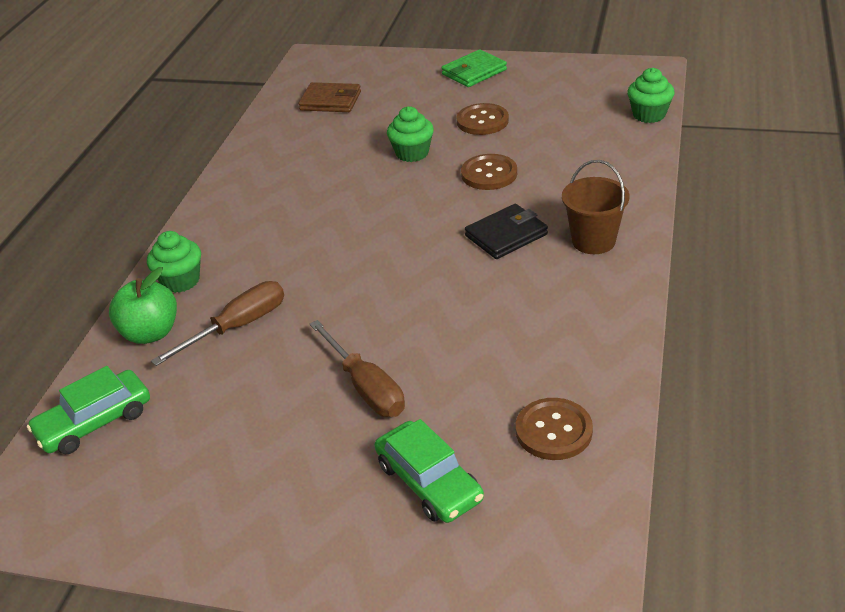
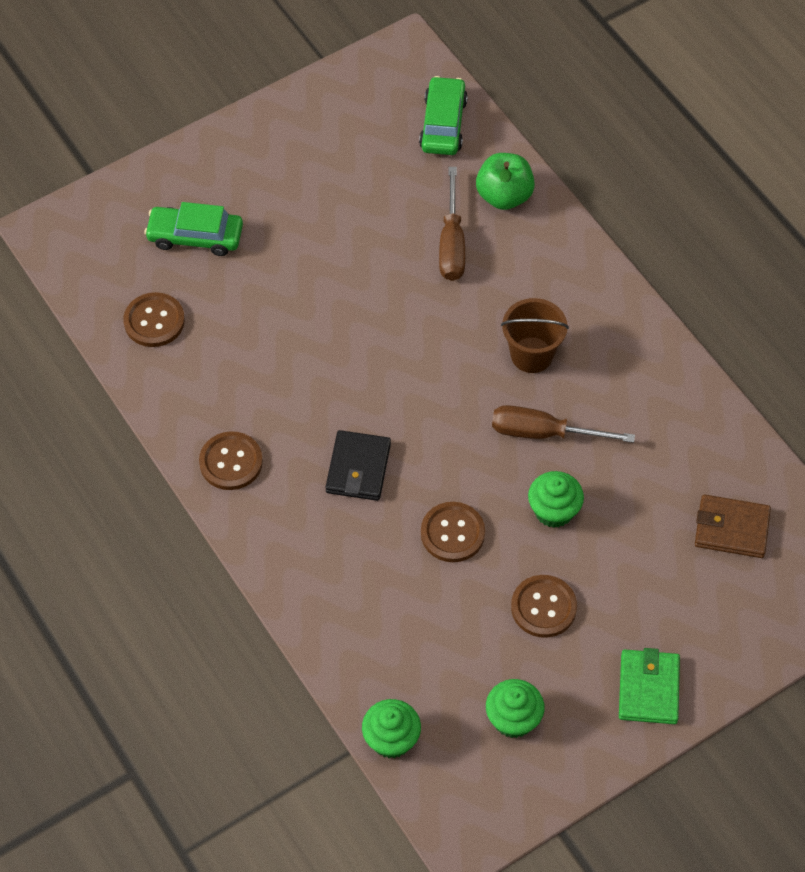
camera: 130 degrees right, 20 degrees up
green cupcake [147,231,201,293] -> green cupcake moved to [486,679,545,738]
brown wallet [298,82,361,112] -> brown wallet turned 45 degrees clockwise [695,494,771,558]
brown screwdriver [310,320,405,417] -> brown screwdriver moved to [492,405,635,443]
brown bucket [562,160,630,254] -> brown bucket moved to [501,298,569,373]
none -> brown button [199,431,263,490]

